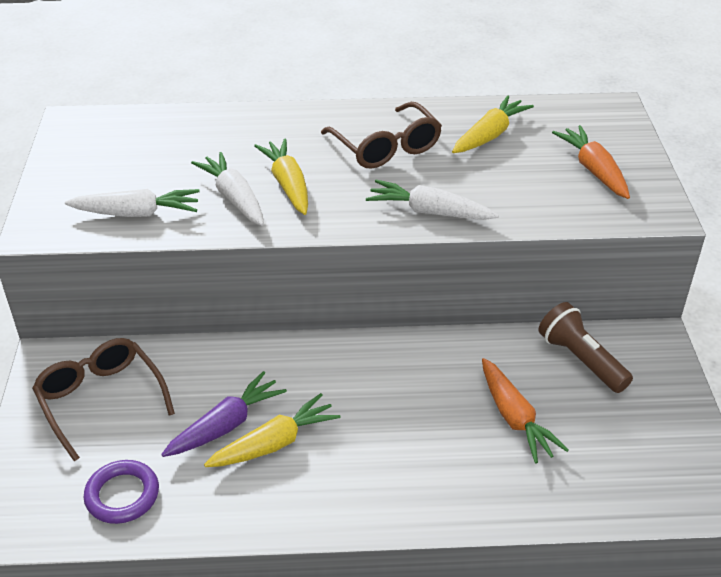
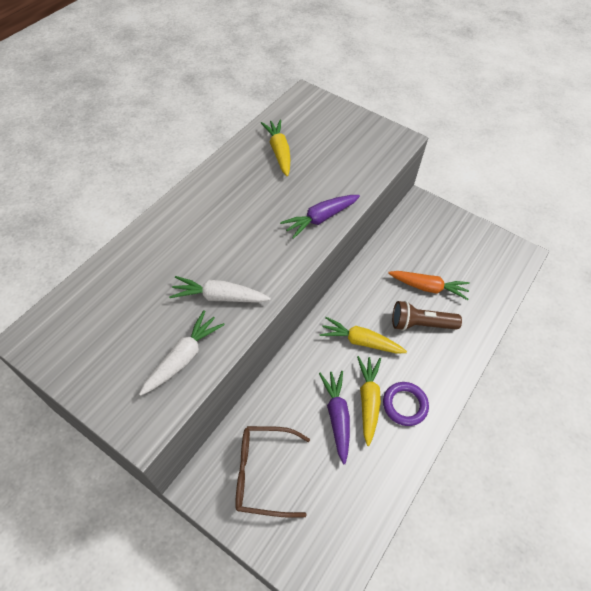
camera: 55 degrees left, 15 degrees up
purple ring [84,460,159,524] -> purple ring moved to [383,382,429,426]
yellow carrot [254,139,308,215] -> yellow carrot moved to [320,317,407,354]
brown glasses [321,102,442,169] -> none
white carrot [366,180,499,220] -> purple carrot [280,195,360,239]
brown flashlight [538,302,633,393] -> brown flashlight moved to [392,301,462,331]
orange carrot [552,125,630,199] -> none

